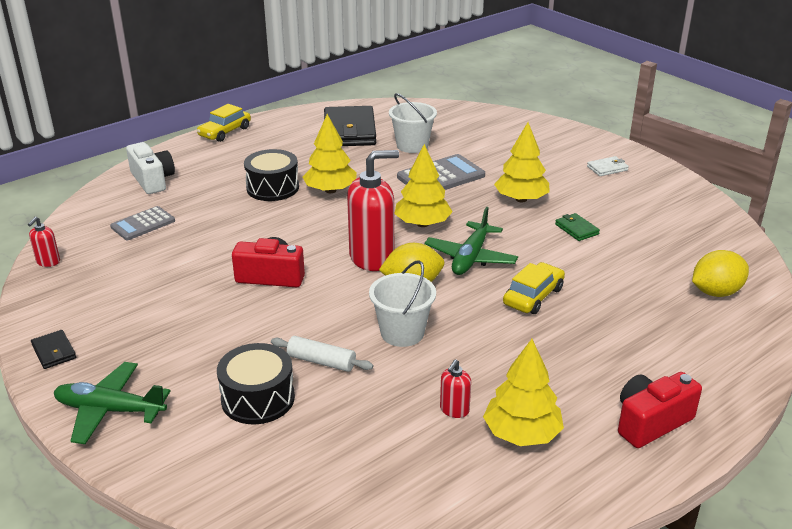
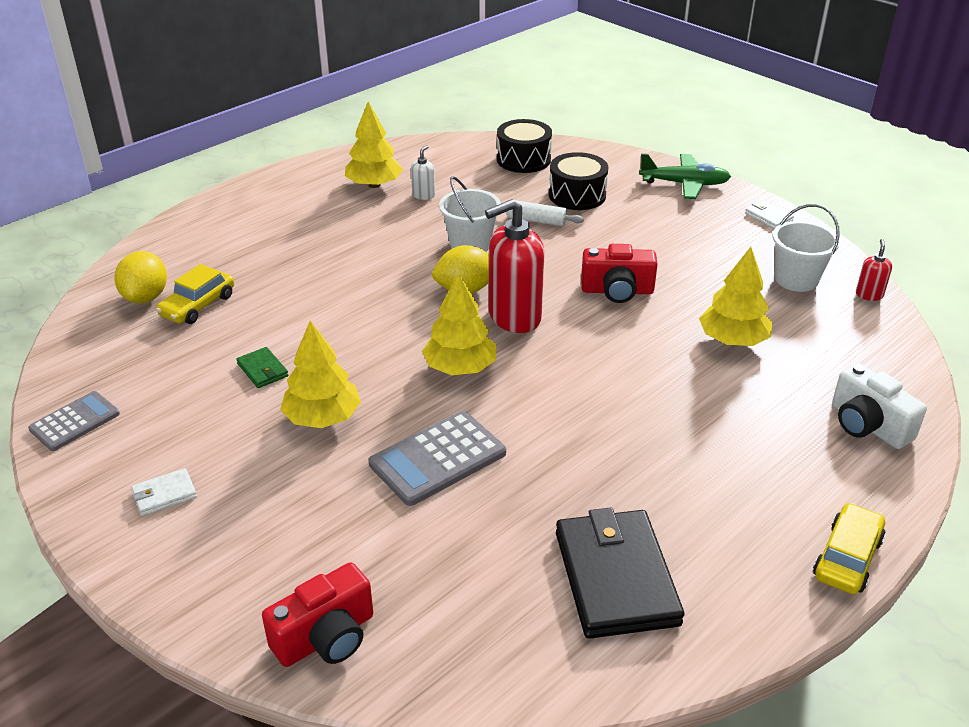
camera: 175 degrees right, 5 degrees up
black wallet [31,330,76,369] -> white wallet [745,200,794,229]
grey calculator [110,206,175,240] -> grey calculator moved to [28,391,120,451]
black drum [244,149,299,201] -> black drum moved to [497,119,552,173]
yellow tree [302,114,357,193] -> yellow tree moved to [699,247,772,346]
white bucket [389,93,437,153] -> white bucket moved to [773,204,840,292]
green plane [425,207,518,275] -> none
red soap dispenser [440,359,471,418] -> white soap dispenser [411,145,435,200]
yellow car [503,262,565,314] -> yellow car moved to [156,264,234,324]
red camera [618,372,702,448] -> red camera moved to [262,562,373,667]
yellow lemon [692,250,749,297] -> yellow lemon turned 60 degrees counterclockwise [114,251,167,303]

